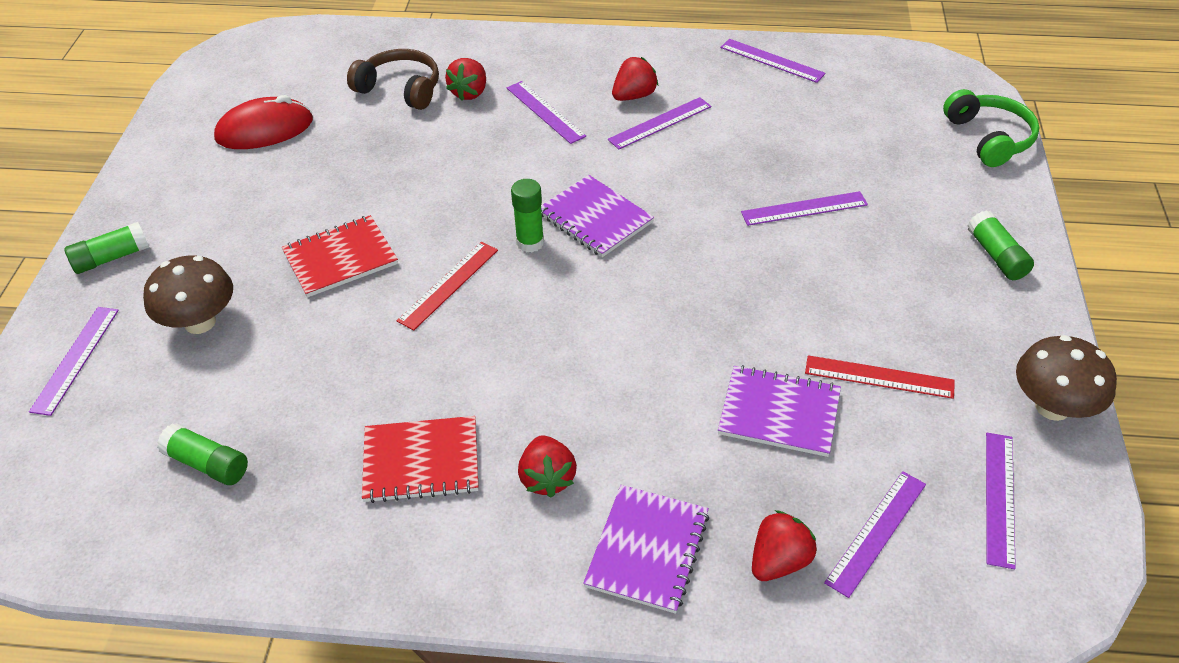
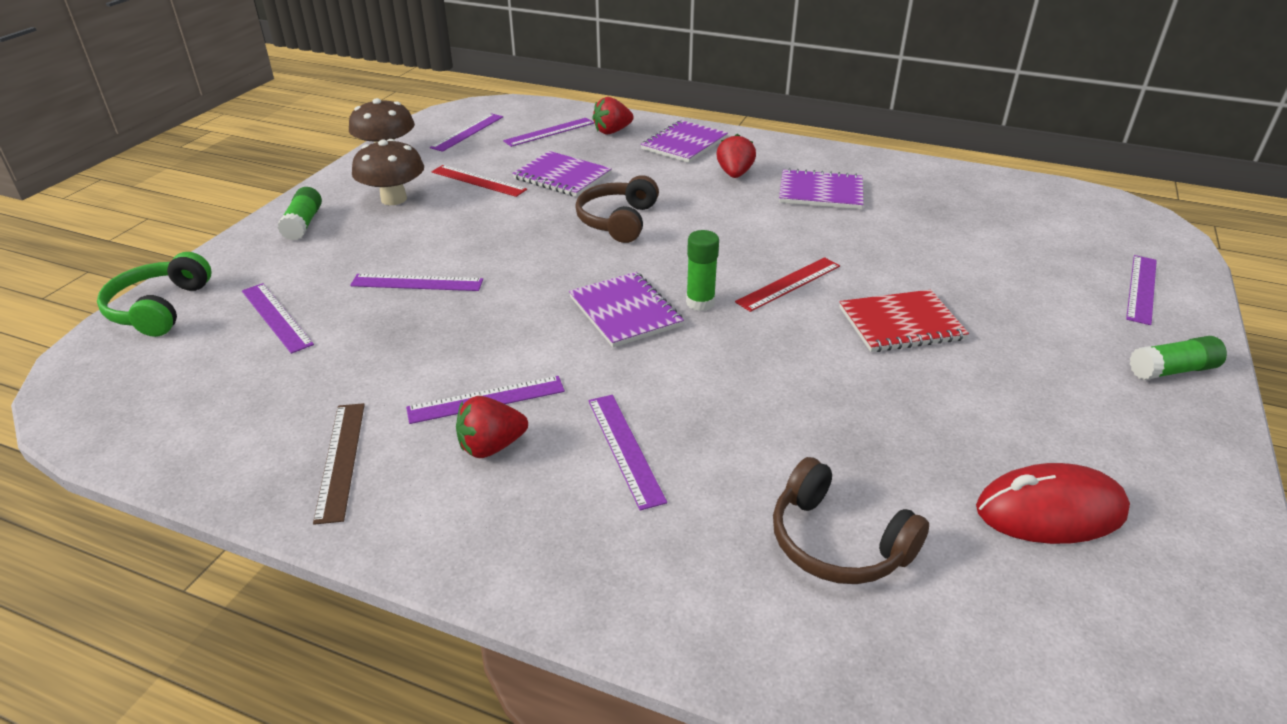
camera: 165 degrees left, 10 degrees down
brown mushroom [143,256,233,334] -> brown mushroom moved to [352,139,424,205]
green glue stick [157,423,248,485] -> none
red notebook [362,416,478,503] -> purple notebook [779,168,864,209]
red strawberry [445,58,486,101] -> none
purple ruler [720,39,826,83] -> purple ruler moved to [242,283,314,354]
none -> brown ruler [313,403,365,525]
none -> brown headphones [575,175,659,243]

